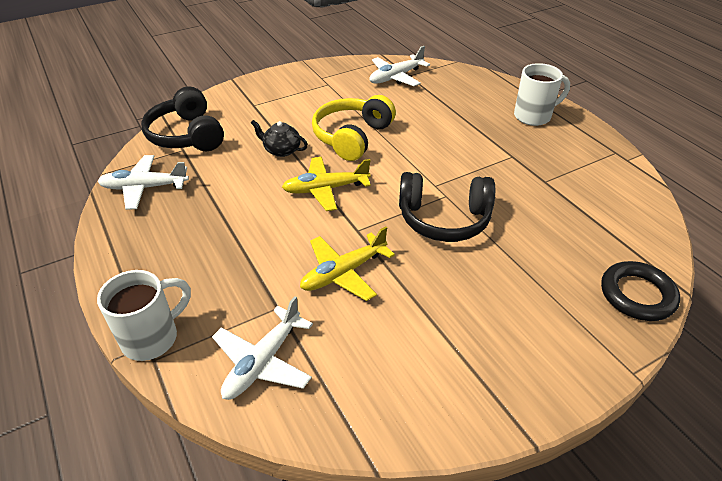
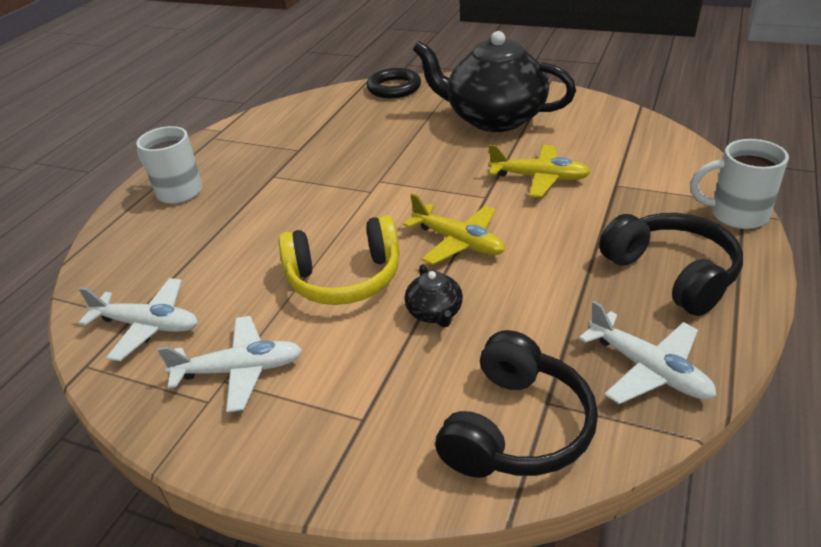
camera: 125 degrees left, 5 degrees down
white plane [212,296,313,400] -> white plane moved to [157,316,302,412]
black headphones [399,172,495,242] -> black headphones moved to [599,213,743,316]
none -> black teapot [413,31,576,132]

